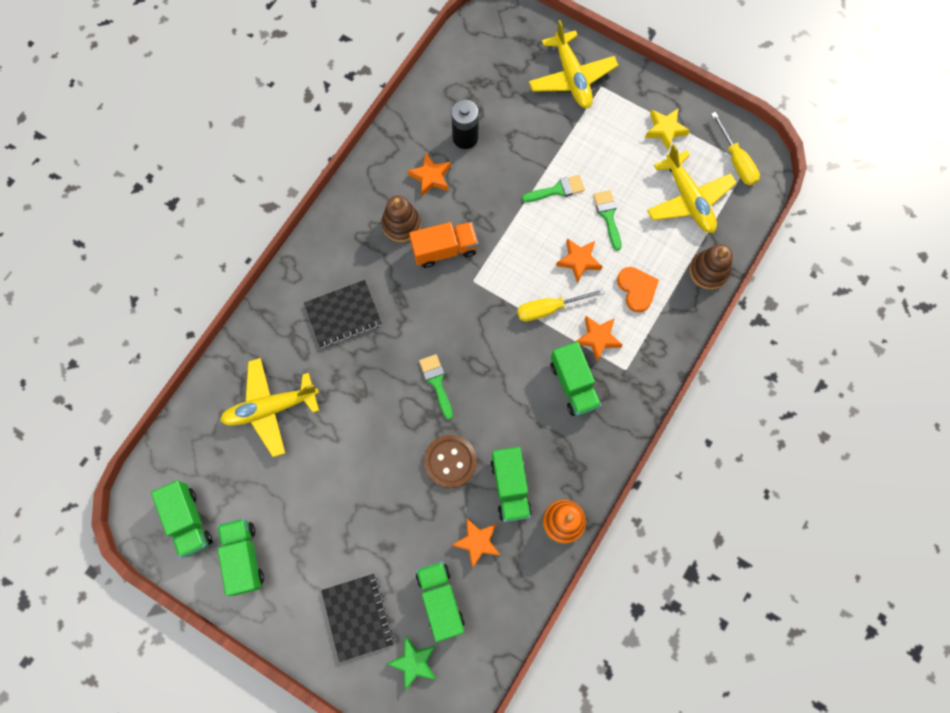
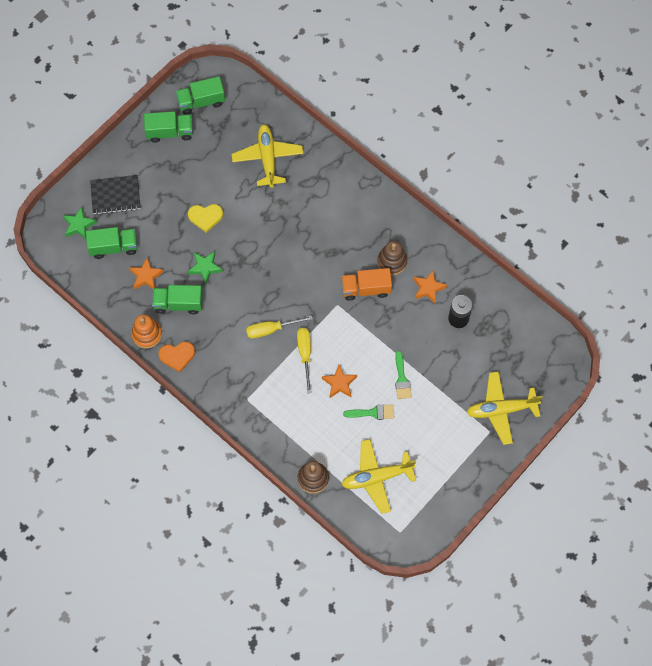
camera: 100 degrees right, 5 degrees down
black notebook [304,280,382,348] -> none
orange truck [409,222,478,268] -> orange truck turned 90 degrees clockwise [341,268,392,301]
green brush [419,354,453,420] -> none
brown button [424,435,477,488] -> green star [188,251,223,284]
green truck [551,342,602,416] -> none
orange star [576,316,623,362] -> none
orange heart [617,267,659,313] -> orange heart moved to [158,342,195,372]
yellow star [645,108,690,150] -> none
yellow screwdriver [711,112,760,185] -> yellow screwdriver moved to [246,316,313,338]
none -> yellow heart [188,204,223,233]

